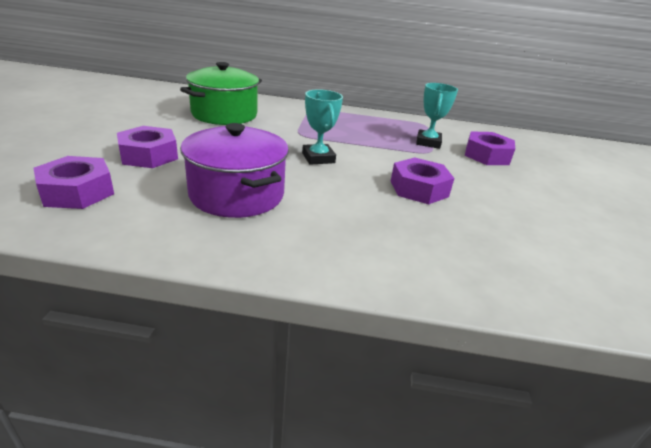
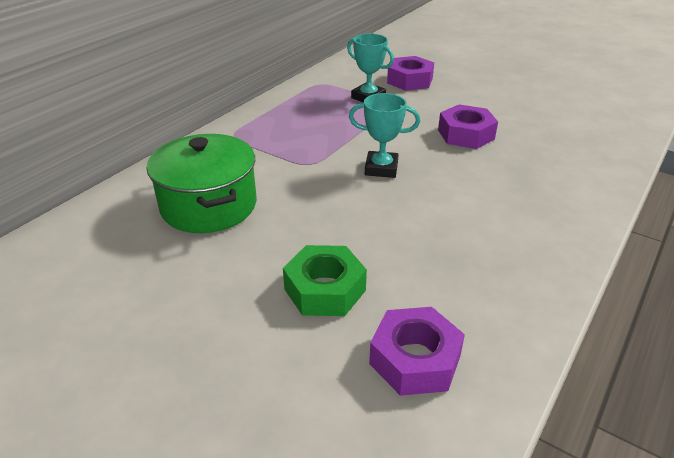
camera: 60 degrees left, 5 degrees up
purple nut [117,126,178,168] -> green nut [283,245,367,316]
purple pot [180,123,289,218] -> none

